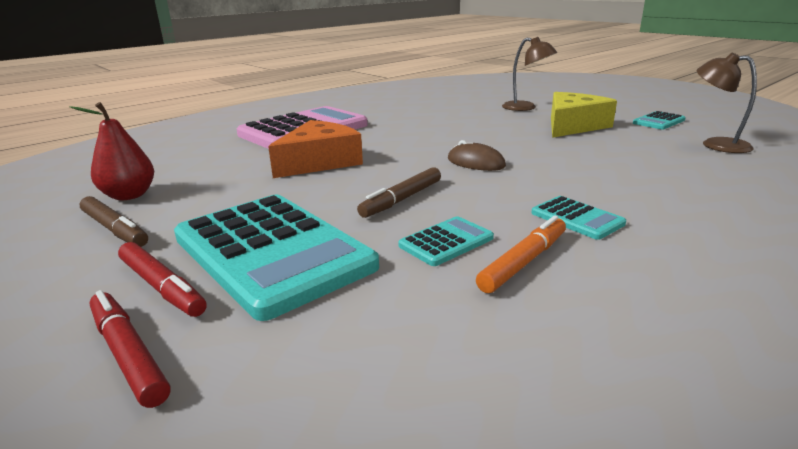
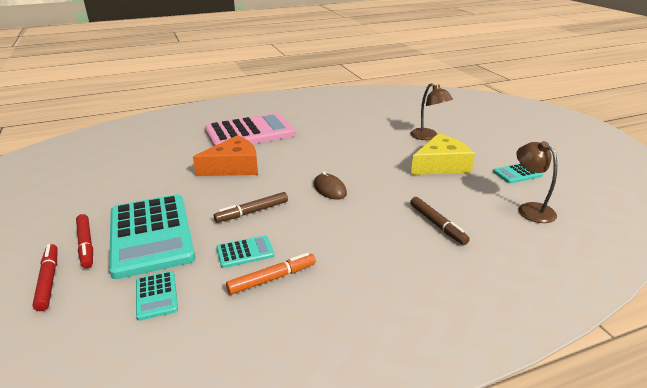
camera: 20 degrees right, 5 degrees up
red pear [70,102,154,200] -> none
brown marker [80,196,148,247] -> brown marker moved to [410,197,470,245]
turquoise calculator [531,196,626,240] -> turquoise calculator moved to [136,271,178,321]

